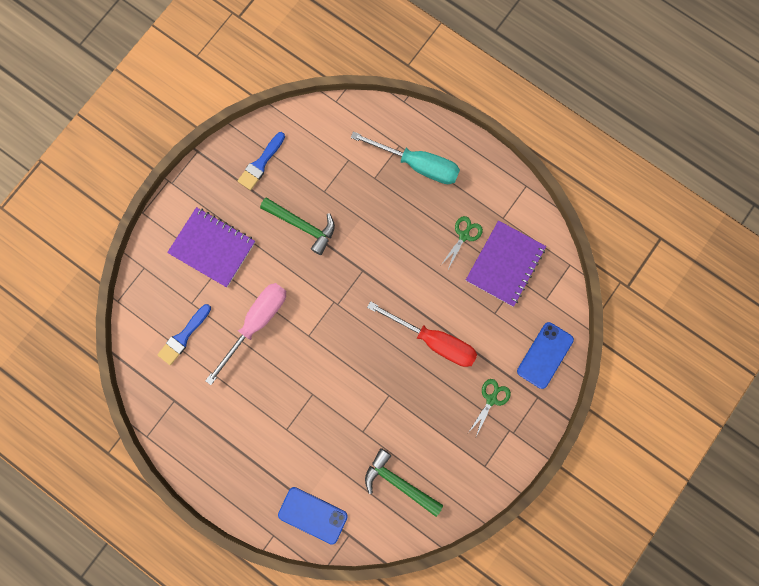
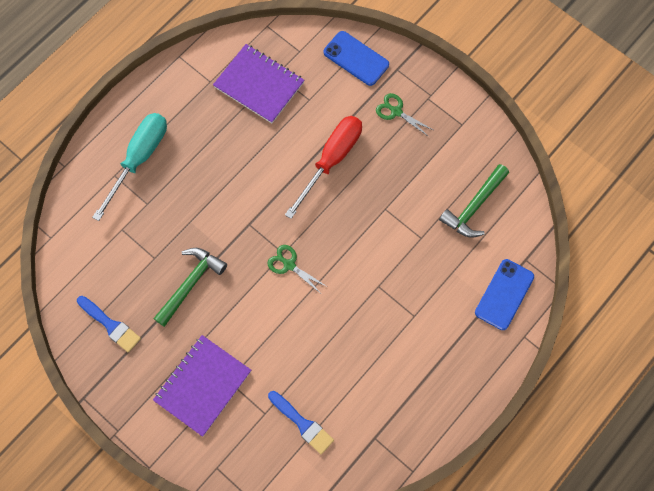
camera: 85 degrees left, 10 degrees down
pink screwdriver [205,283,286,385] -> none
green scissors [441,216,483,269] -> green scissors moved to [267,245,327,293]

